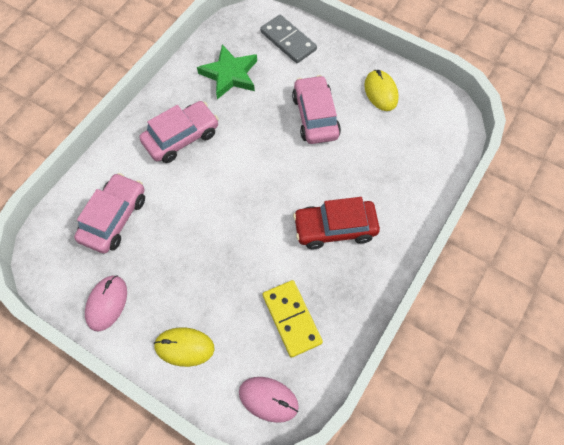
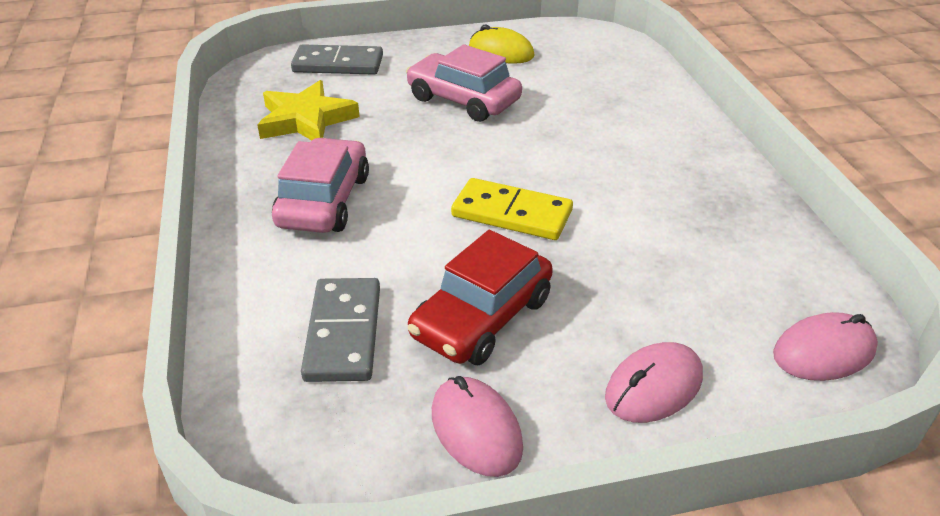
camera: 45 degrees left, 25 degrees down
pink car [74,173,145,254] -> grey domino [301,278,380,382]
yellow mouse [154,327,214,367] -> pink mouse [605,342,703,423]
green star [197,45,257,99] -> yellow star [257,80,360,140]
yellow domino [263,280,323,358] -> yellow domino moved to [451,178,573,240]
red car [293,197,380,249] -> red car moved to [408,230,553,365]

